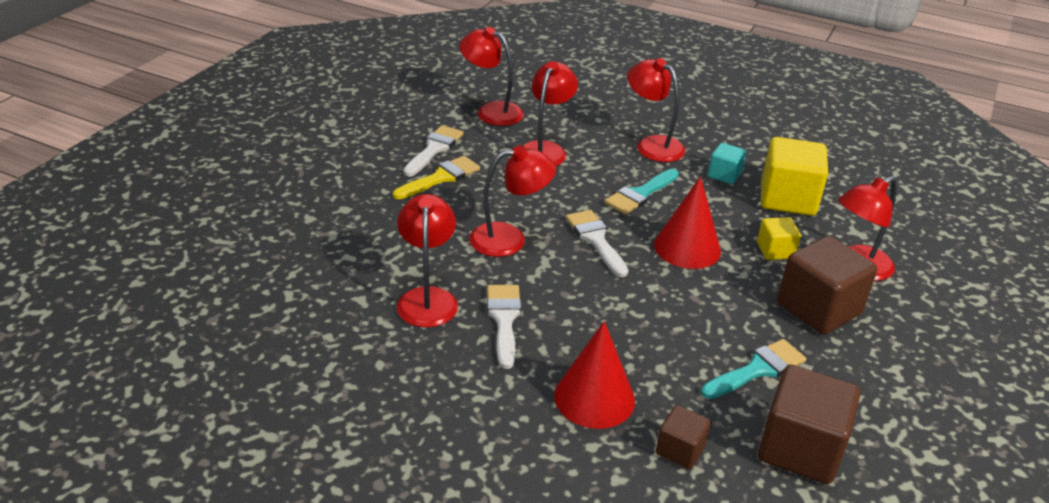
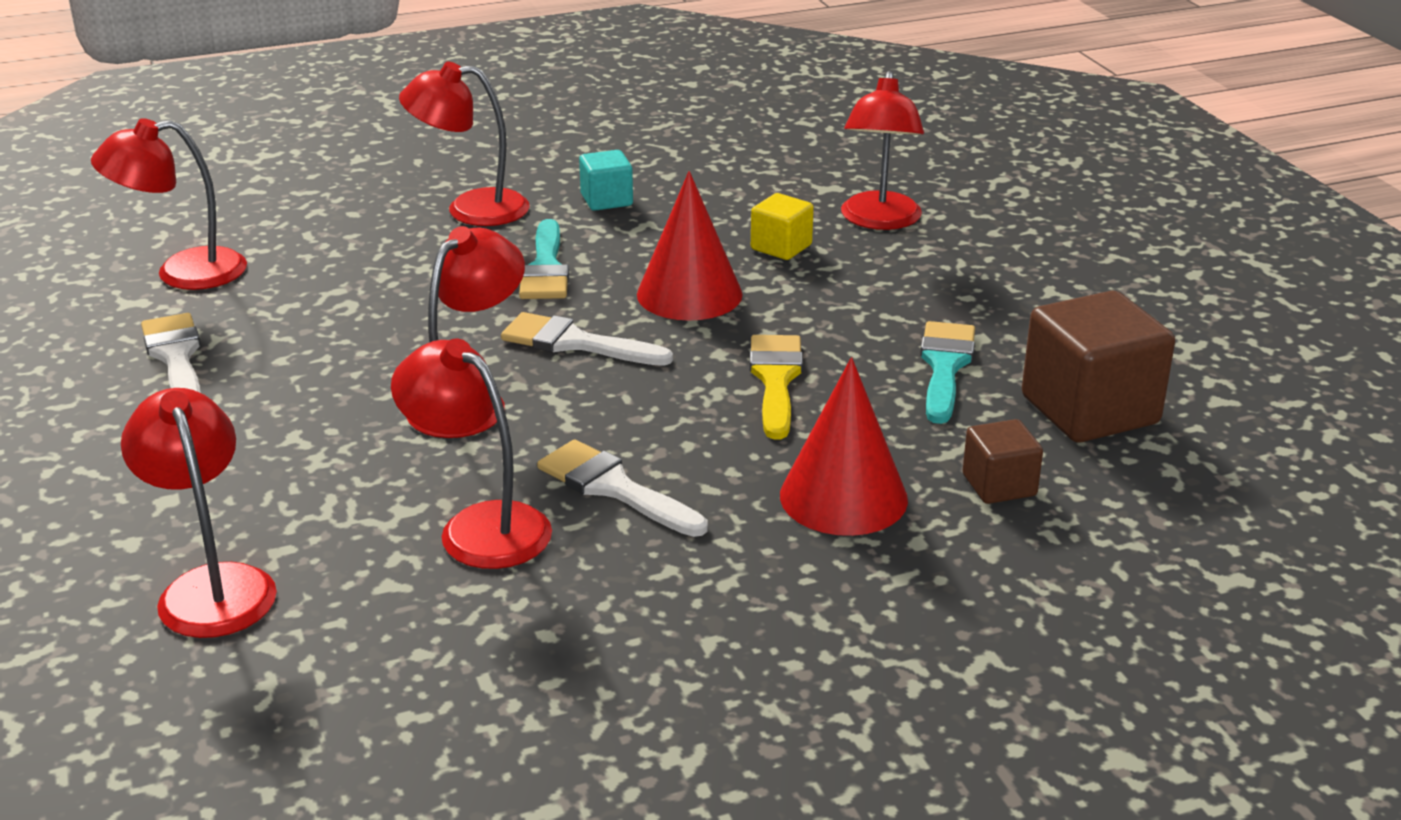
camera: 45 degrees left, 5 degrees down
yellow brush [393,156,480,199] -> yellow brush moved to [750,335,803,439]
red lamp [522,61,578,166] -> red lamp moved to [121,388,277,638]
yellow cube [761,137,828,216] -> none
brown cube [777,236,877,335] -> none

